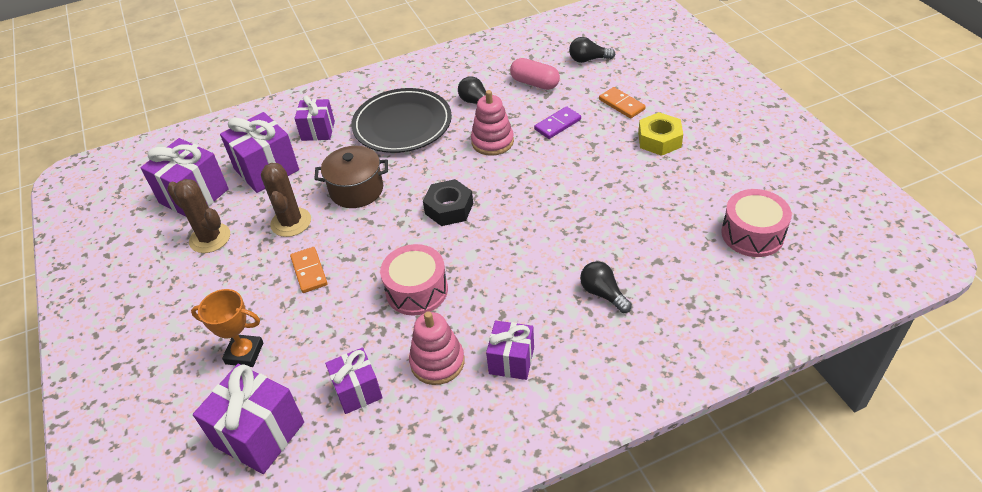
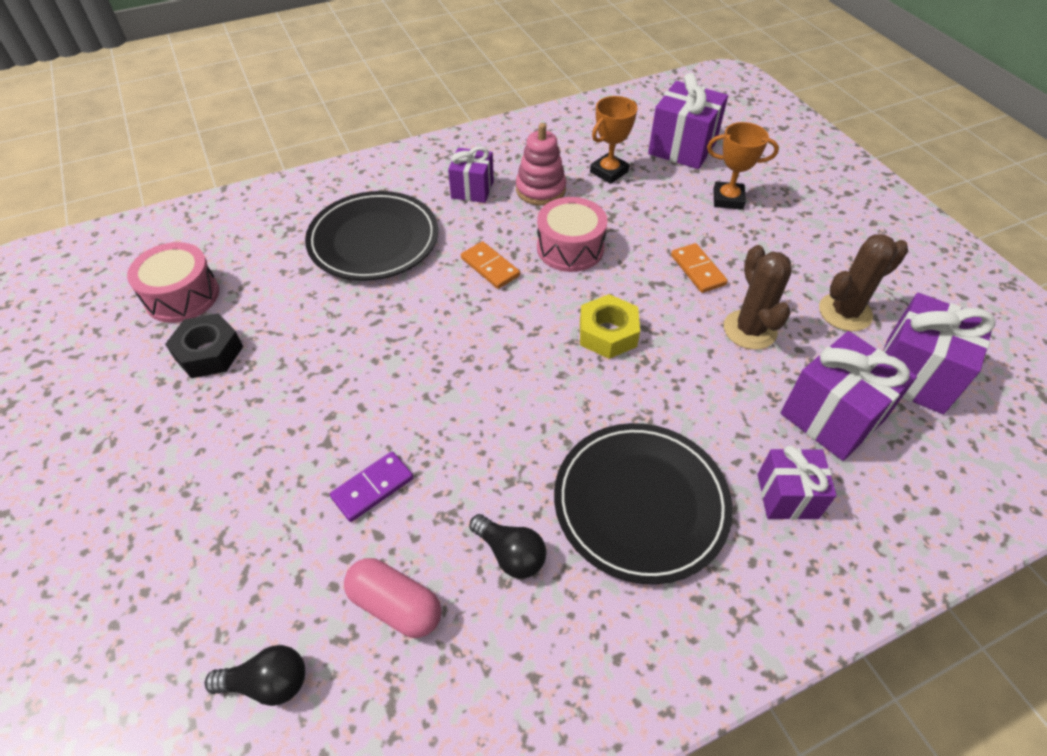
camera: 175 degrees right, 5 degrees up
brown cactus [167,179,230,253] -> brown cactus turned 60 degrees counterclockwise [819,234,908,331]
brown pot [314,146,388,208] -> none
purple gift [325,347,383,414] -> orange trophy [590,96,638,184]
black nut [423,179,473,226] -> black nut moved to [165,313,243,378]
pink stacking toy [471,90,514,156] -> none
black light bulb [580,261,632,313] -> black plate [305,191,438,281]
orange domino [599,87,646,118] -> orange domino moved to [461,241,520,289]
yellow nut [638,112,683,156] -> yellow nut moved to [580,294,640,359]

